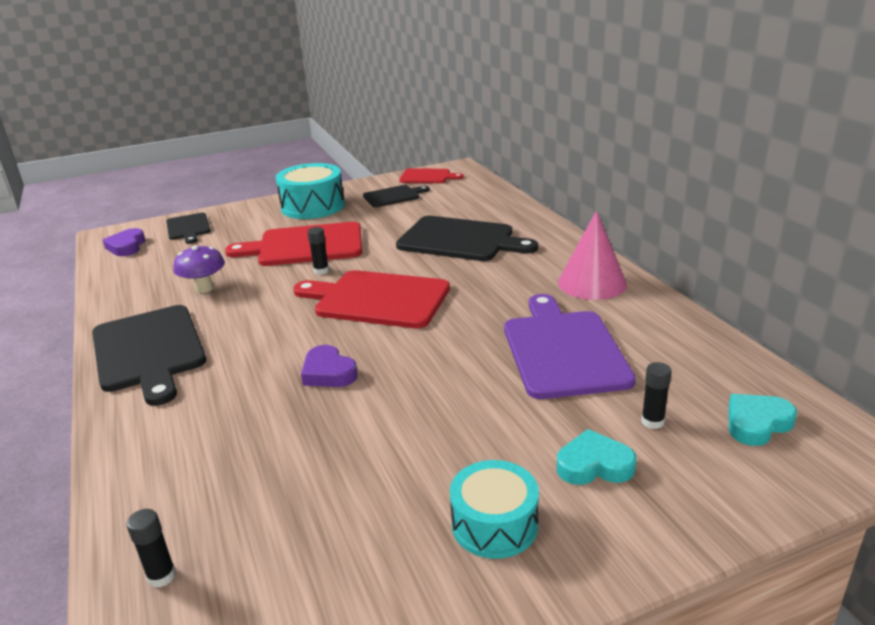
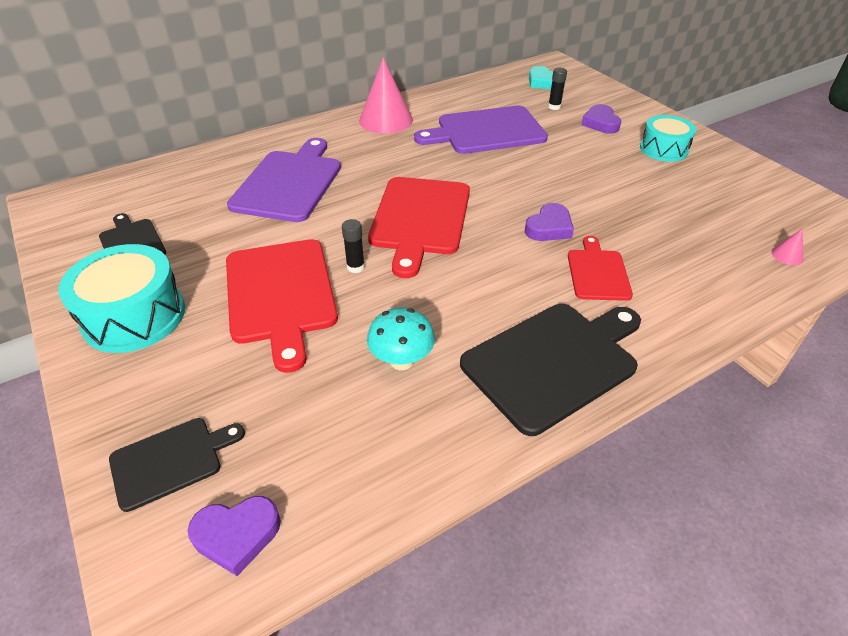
camera: 100 degrees left, 15 degrees up
black glue stick [127,509,176,588] -> pink cone [772,228,803,265]
purple mushroom [173,245,225,293] -> turquoise mushroom [367,308,435,370]
black cutting board [396,216,538,261] -> purple cutting board [227,138,341,222]
red cutting board [399,168,463,183] -> red cutting board moved to [568,236,633,301]
turquoise heart [557,429,636,485] -> purple heart [581,104,621,134]

